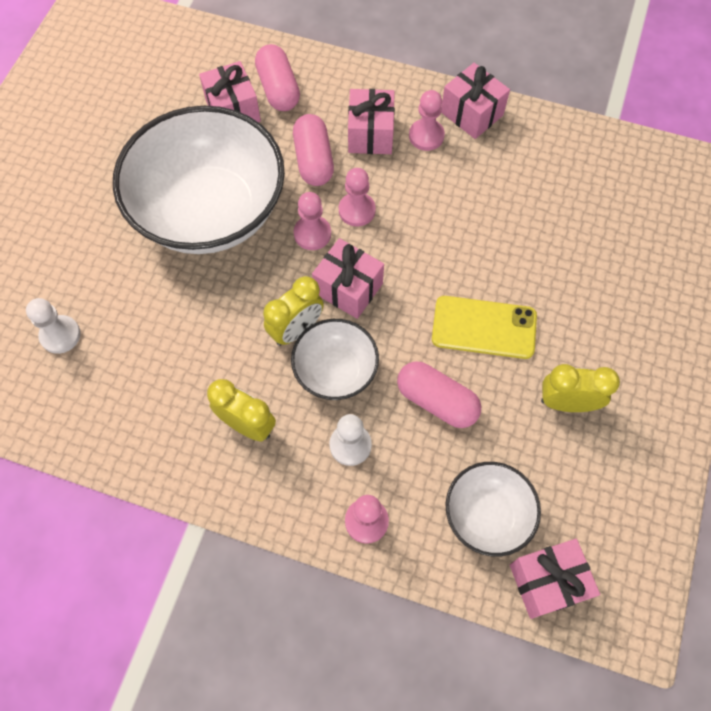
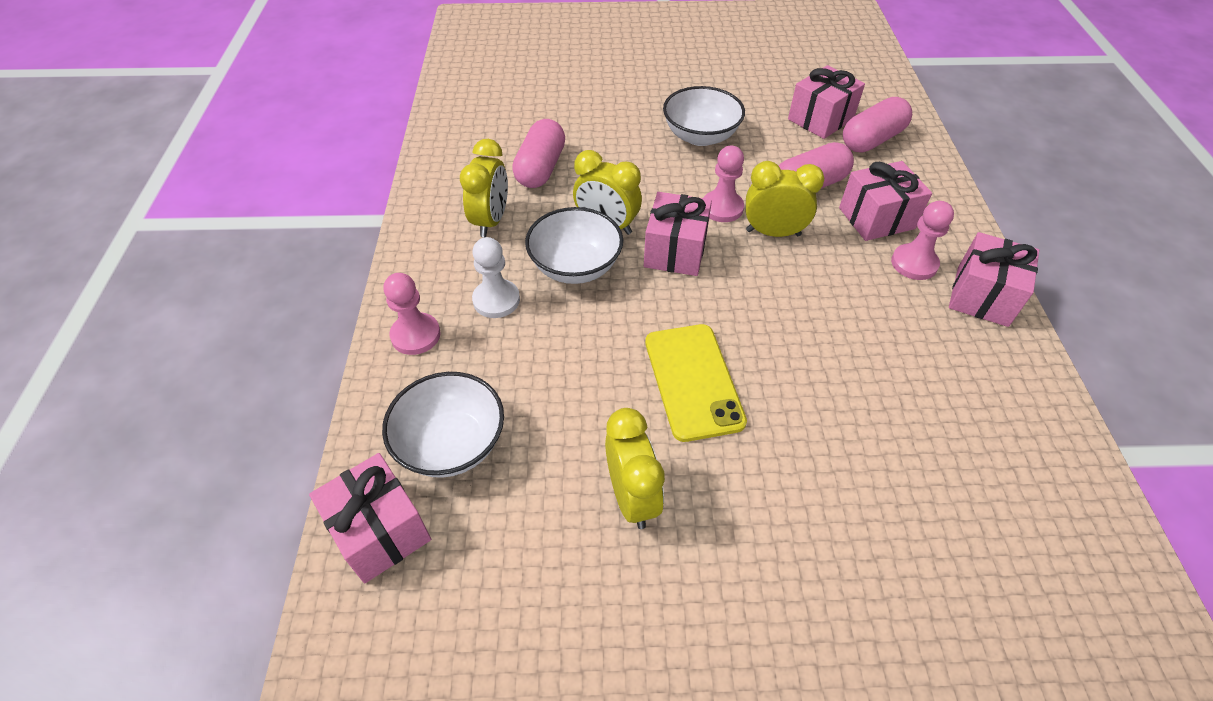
camera: 70 degrees right, 15 degrees down
white pawn [26,298,81,354] -> none
white bowl [113,106,285,254] -> white bowl [663,86,745,146], size x0.49
pink pawn [339,168,376,227] -> yellow clock [746,161,824,237]
pink capsule [397,361,481,428] -> pink capsule moved to [512,119,565,188]

